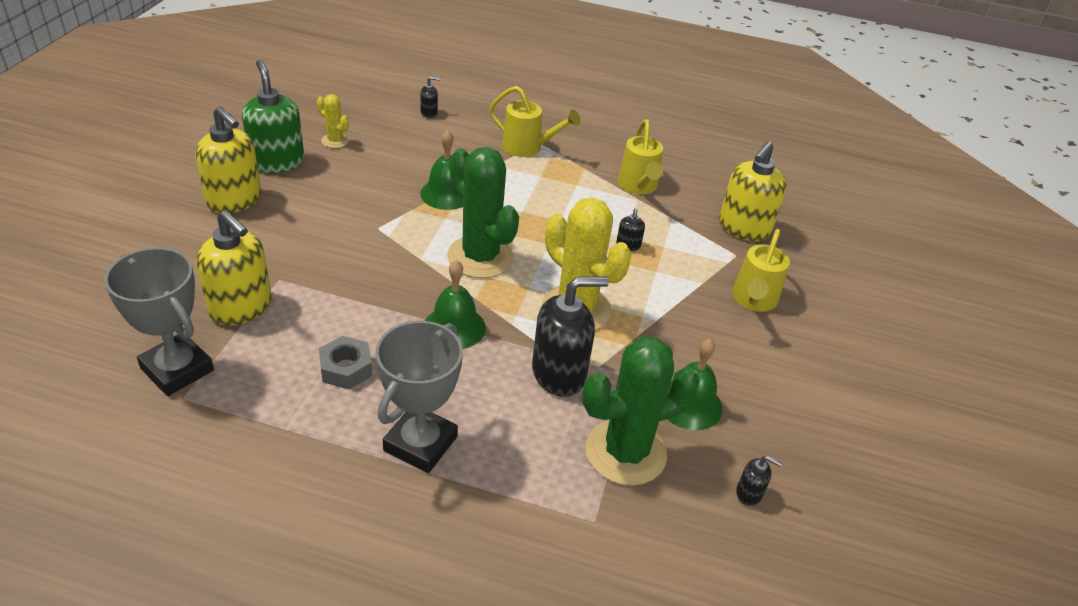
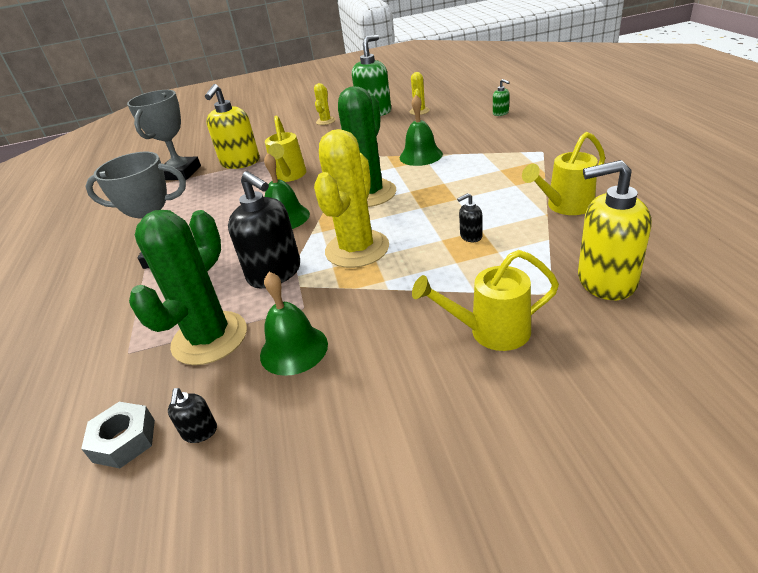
camera: 70 degrees right, 5 degrees down
yellow soap dispenser [195,106,261,213] -> yellow cactus [314,83,335,125]
grey nut [319,336,372,389] -> grey nut moved to [81,402,155,468]
black soap dispenser [420,76,440,118] -> green soap dispenser [493,79,510,116]
yellow watering can [489,86,580,157] -> yellow watering can moved to [265,115,306,182]
green cactus [582,336,700,486] -> green cactus turned 75 degrees clockwise [129,210,247,365]

